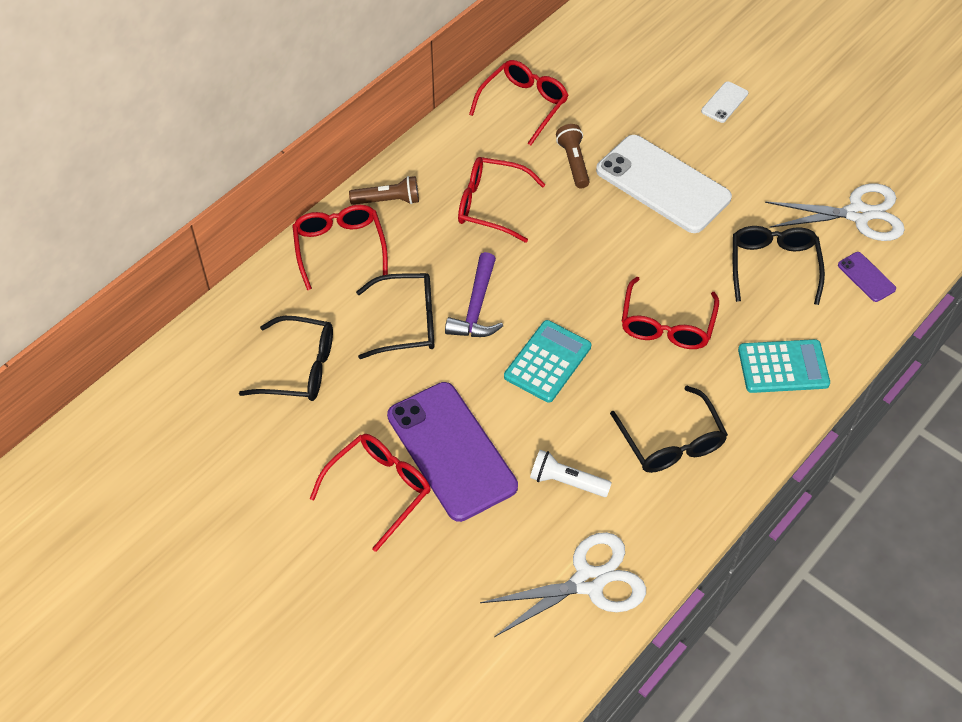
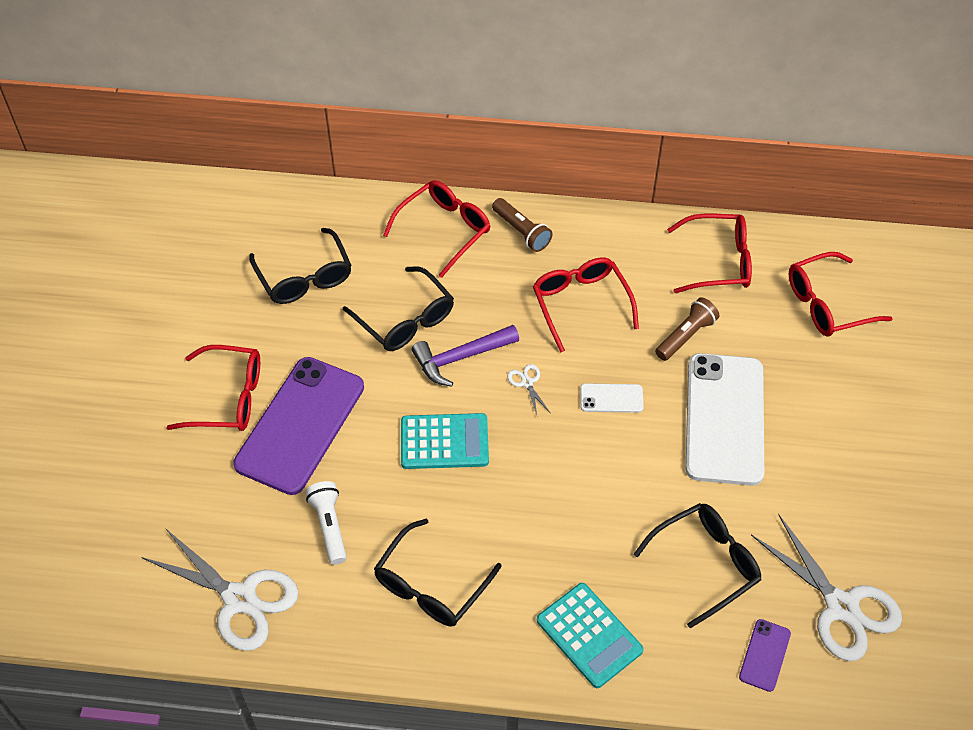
camera: 55 degrees right, 0 degrees up
red glasses [622,277,719,349] -> red glasses moved to [789,252,893,337]
white phone [701,81,748,123] -> white phone moved to [580,383,644,413]
none -> white scissors [507,364,550,415]

